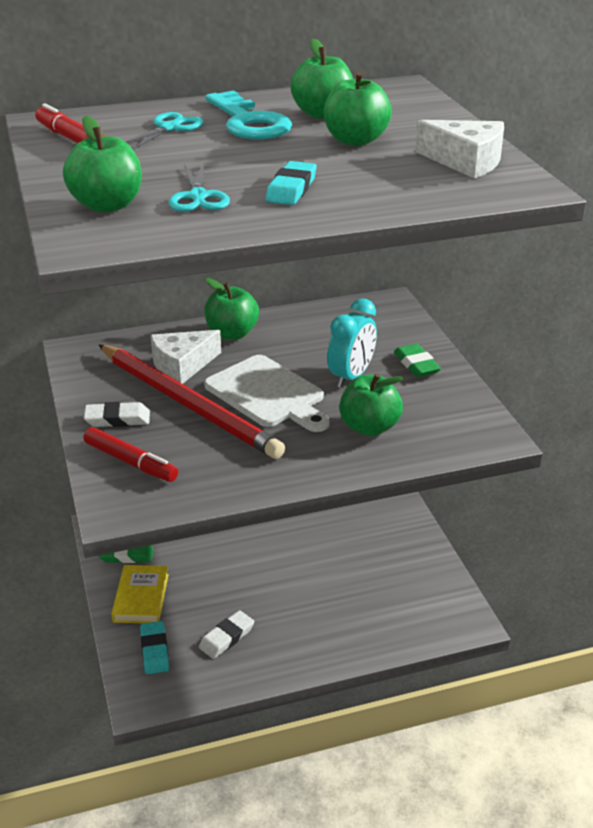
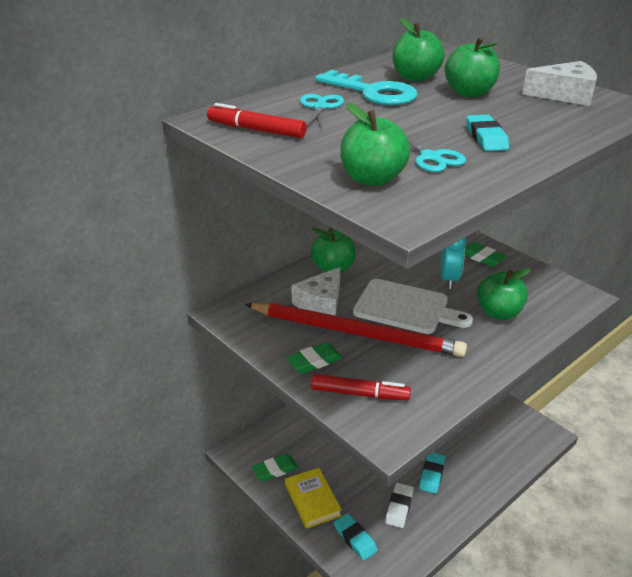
camera: 25 degrees left, 0 degrees up
white eraser [84,402,150,427] -> green eraser [286,342,343,374]
none -> turquoise eraser [419,453,446,494]

